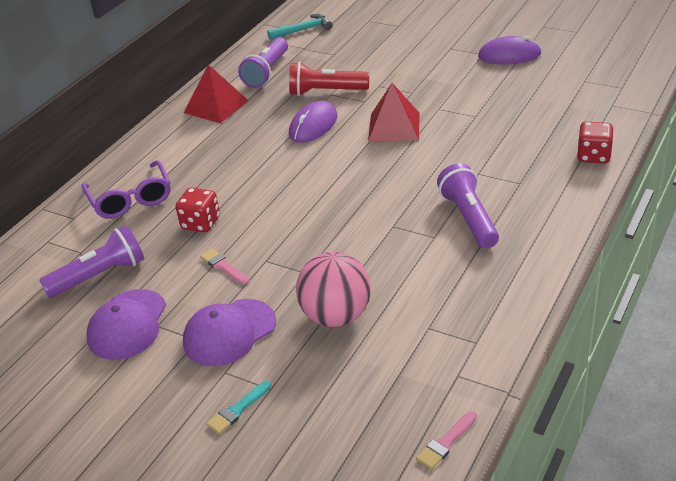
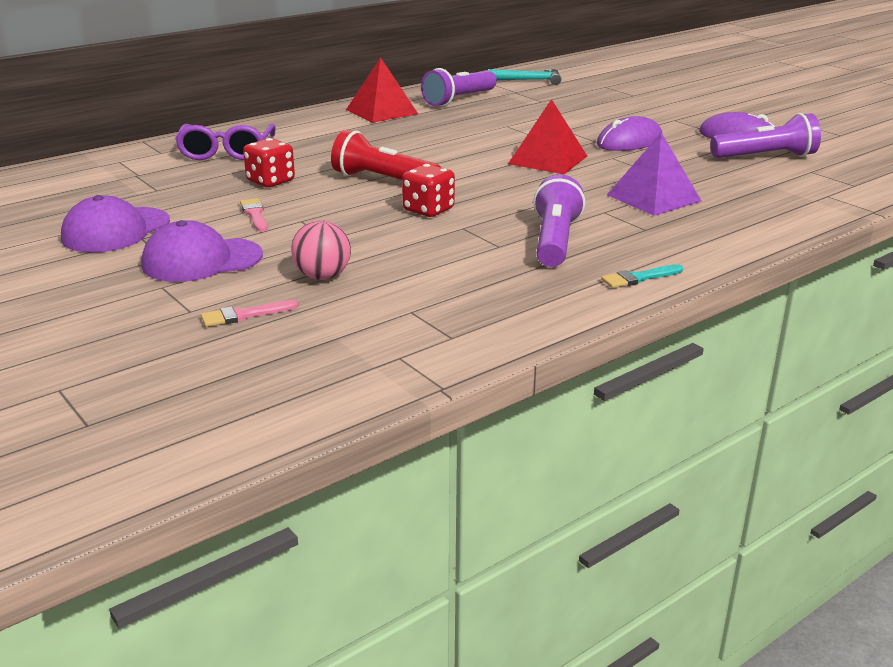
camera: 20 degrees right, 10 degrees down
purple flashlight [39,225,144,298] -> purple flashlight moved to [710,113,821,158]
turquoise brush [206,381,271,434] -> turquoise brush moved to [601,264,683,288]
red flashlight [289,62,369,96] -> red flashlight moved to [331,130,441,180]
purple mouse [289,101,338,143] -> purple mouse moved to [597,116,663,151]
pink ball [296,252,371,327] -> pink ball [291,220,351,280], size x0.64
pink brush [416,411,477,470] -> pink brush moved to [201,300,298,327]
red dice [577,122,614,164] -> red dice moved to [402,164,455,217]
none -> purple pyramid [607,132,702,216]

